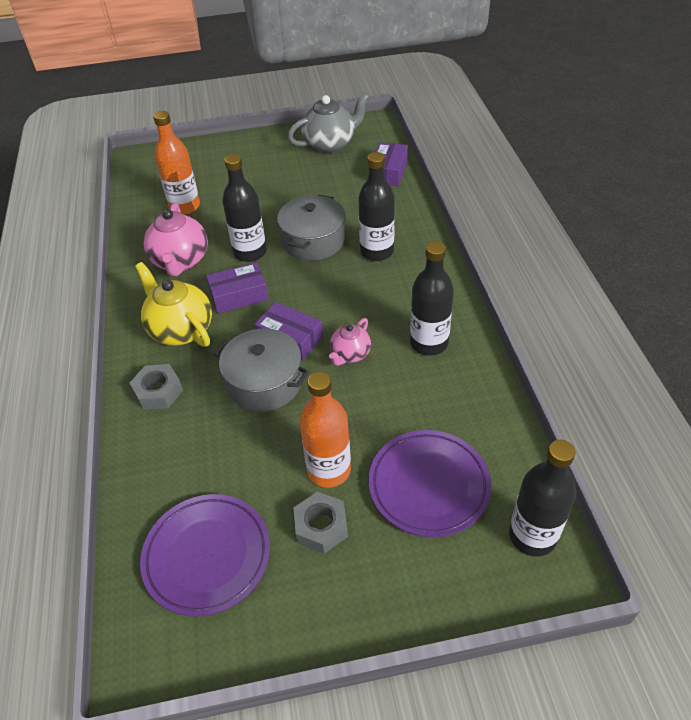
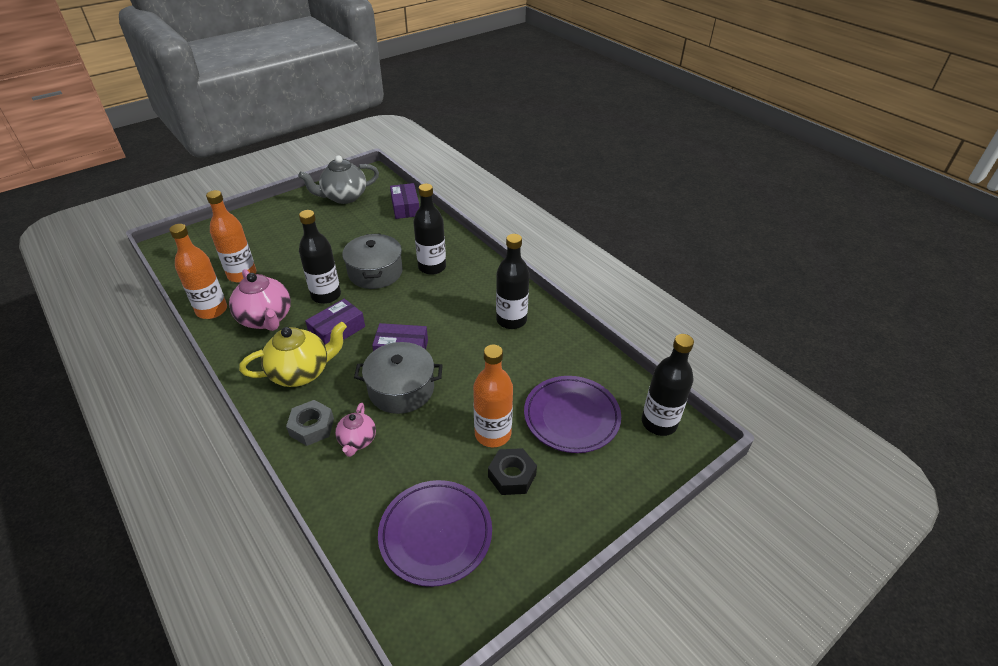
camera: 30 degrees left, 5 degrees down
yellow teapot [135,262,212,347] -> yellow teapot turned 135 degrees clockwise [239,322,347,387]
grey teapot [288,93,369,153] -> grey teapot turned 150 degrees counterclockwise [298,155,379,204]
grey nut [294,492,348,554] -> black nut [488,448,537,495]
pink teapot [329,318,371,366] -> pink teapot moved to [335,403,376,457]
none -> orange bottle [169,224,227,319]

